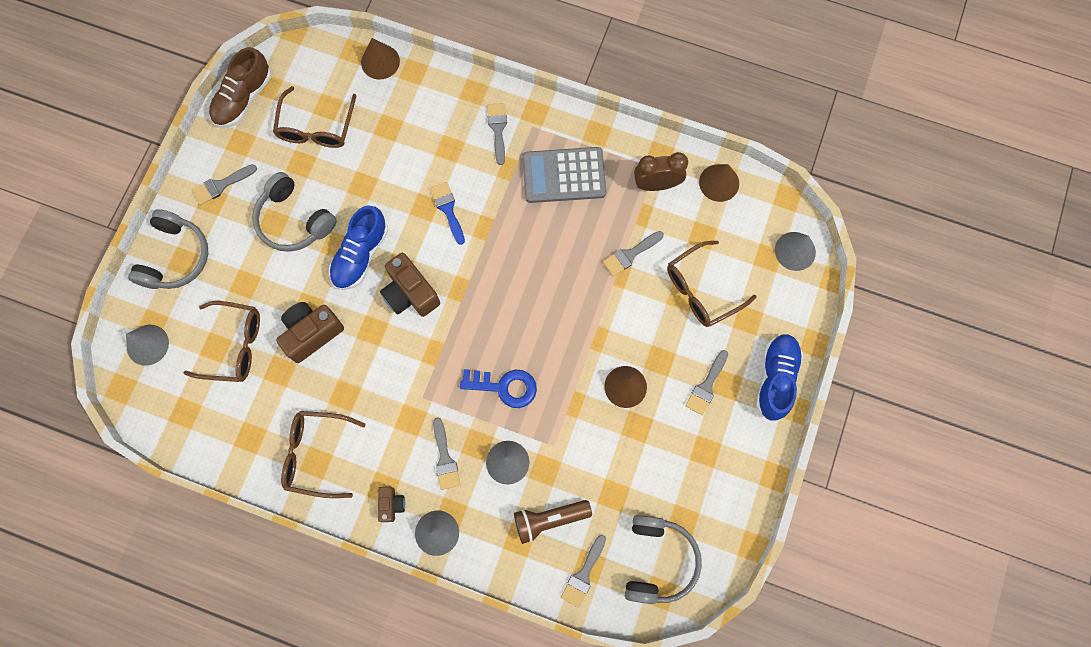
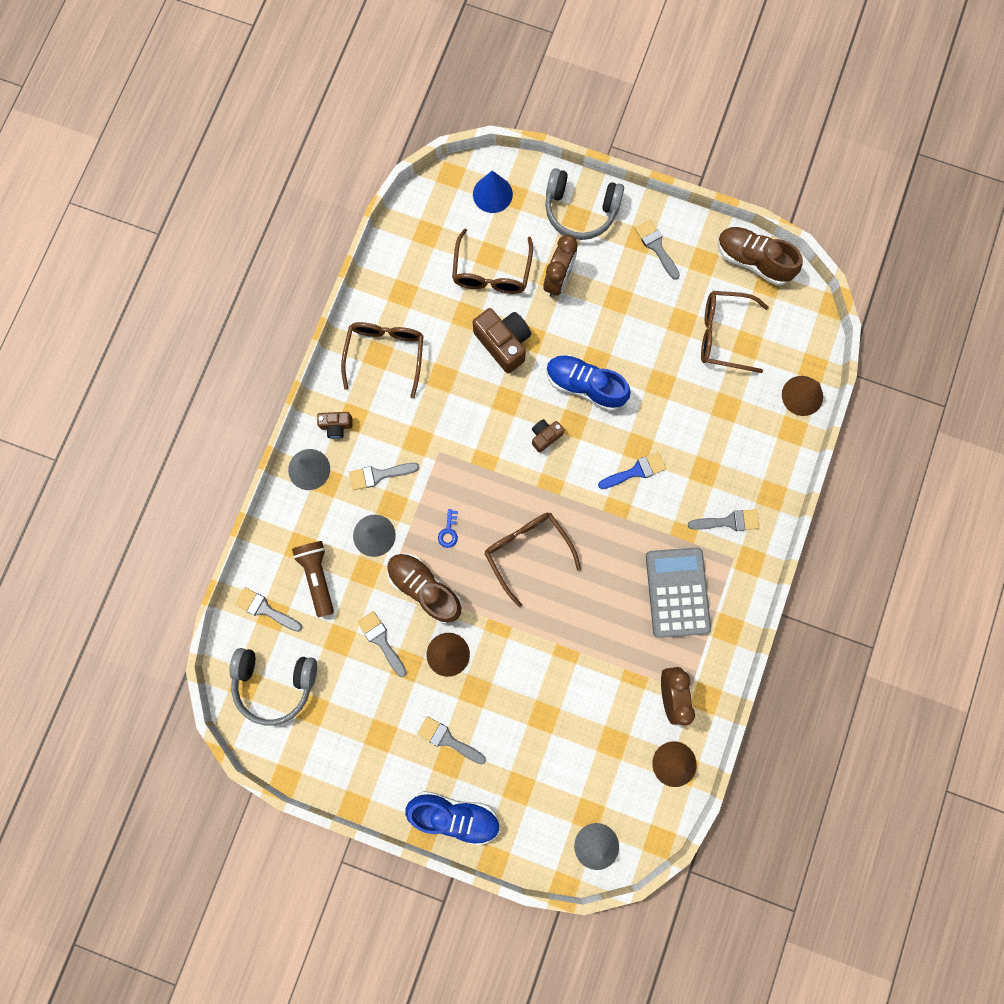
camera: 90 degrees right, 5 degrees up
grey cone [126,325,169,366] -> blue cone [473,171,513,213]
grey headphones [252,172,337,252] -> none
brown camera [380,253,440,317] -> brown camera [532,419,564,453], size x0.55
blue key [460,369,537,408] -> blue key [438,509,458,548], size x0.51
grey brush [603,231,664,276] -> grey brush moved to [357,611,407,677]
brown glasses [667,241,757,327] -> brown glasses moved to [484,513,581,607]
none -> brown shoe [387,553,462,623]
none -> brown clock [543,235,578,297]

